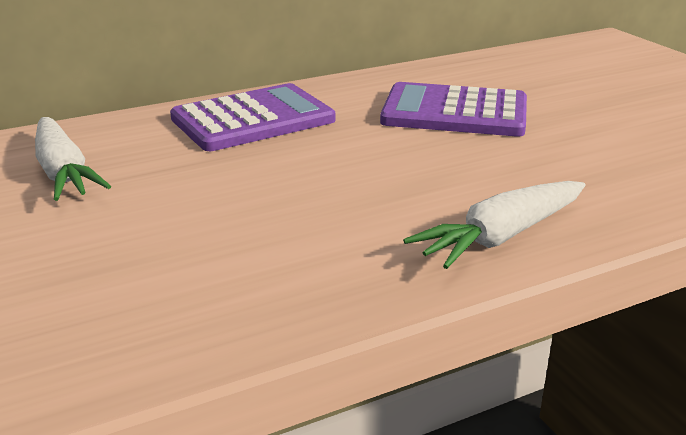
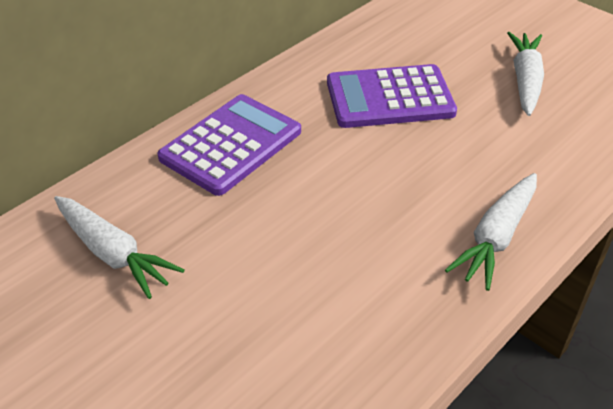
camera: 20 degrees left, 15 degrees up
none -> white carrot [507,32,544,116]

